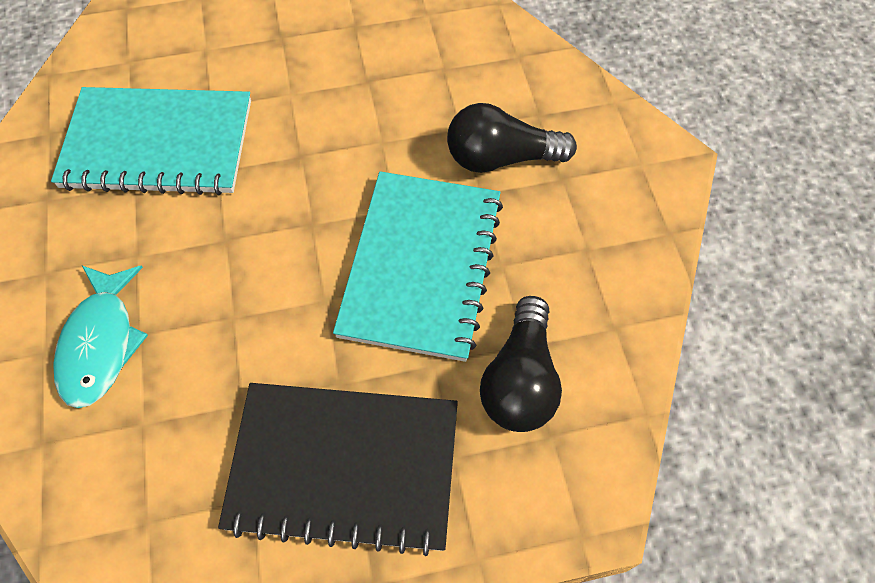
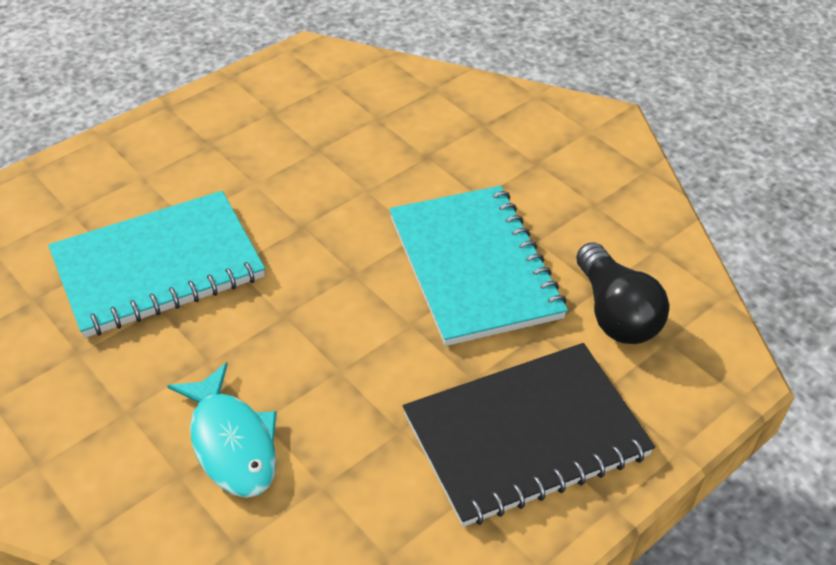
camera: 30 degrees left, 15 degrees down
black light bulb [447,103,577,173] -> none

